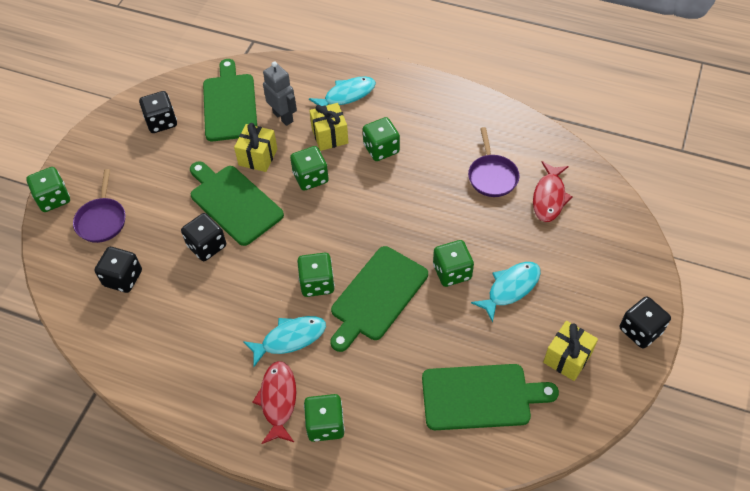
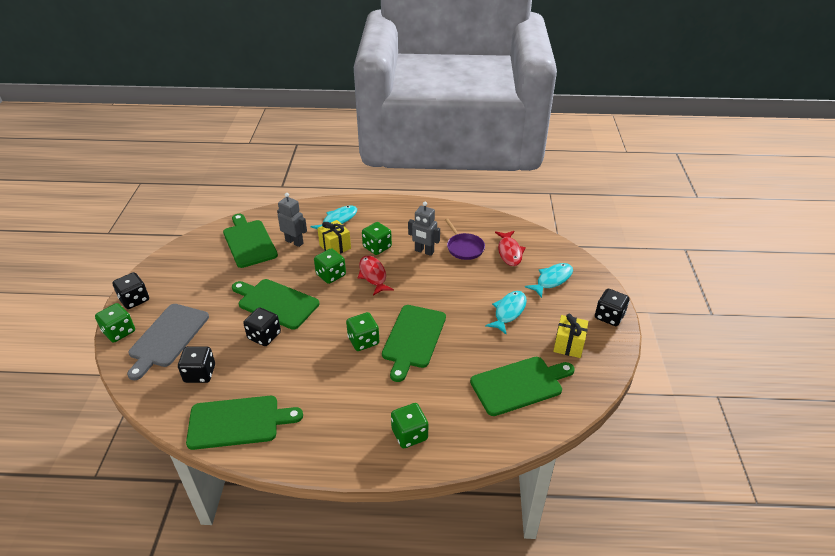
camera: 20 degrees left, 15 degrees down
purple pan [73,169,125,243] -> grey cutting board [127,304,209,380]
black dice [139,91,177,133] -> black dice moved to [112,272,149,309]
yellow gift [234,123,277,172] -> none
turquoise fish [243,316,326,367] -> turquoise fish moved to [525,263,573,298]
red fish [252,361,296,444] -> red fish moved to [358,255,394,296]
green dice [433,240,474,287] -> none
none -> green cutting board [186,396,303,450]
none -> grey robot [408,202,440,256]

